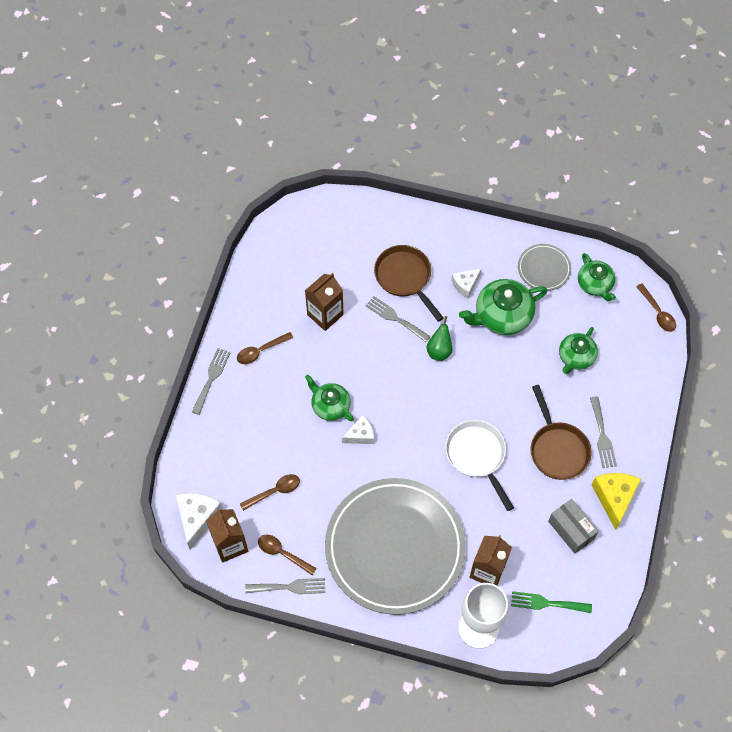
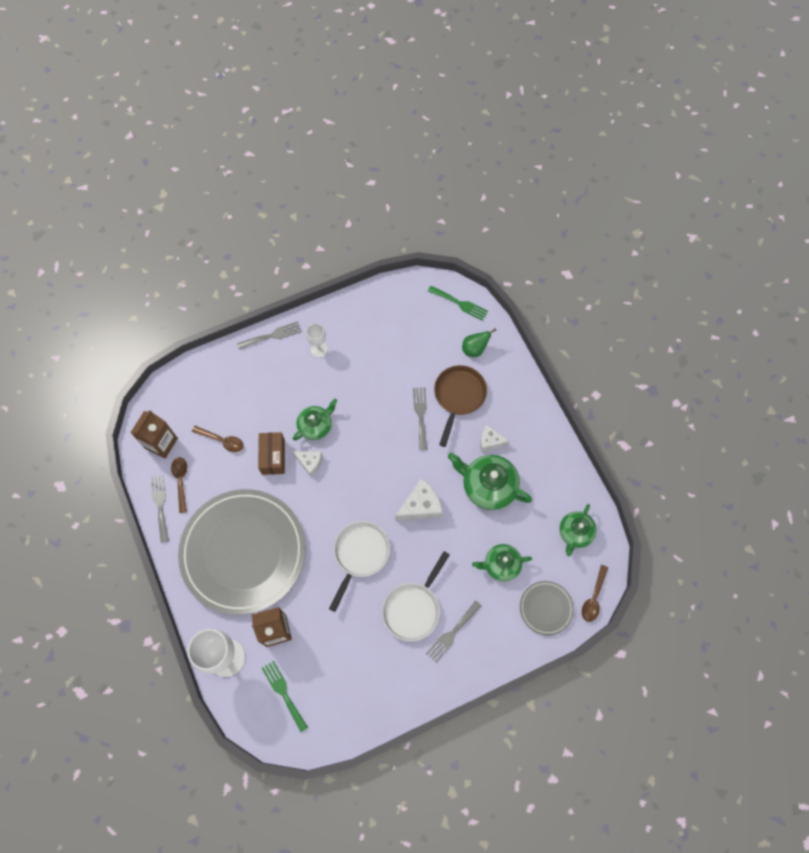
camera: 50 degrees right, 5 degrees up
white cheese [176,493,223,550] -> white cheese moved to [395,478,443,521]
brown spoon [237,332,293,364] -> white goblet [306,323,328,358]
grey fork [245,578,325,594] -> grey fork turned 150 degrees counterclockwise [150,475,169,543]
brown carton [305,273,344,331] -> none
green teapot [305,375,354,421] -> green teapot turned 45 degrees clockwise [293,399,337,441]
green pear [426,316,452,361] -> green pear moved to [462,329,496,357]
grey plate [518,244,571,291] -> grey plate moved to [520,581,574,636]
brown pan [530,385,592,480] -> white pan [382,551,450,641]
grey box [548,499,599,554] -> none
yellow cheese [592,473,641,530] -> none
none -> brown box [258,432,285,475]
none -> green fork [428,286,488,321]

